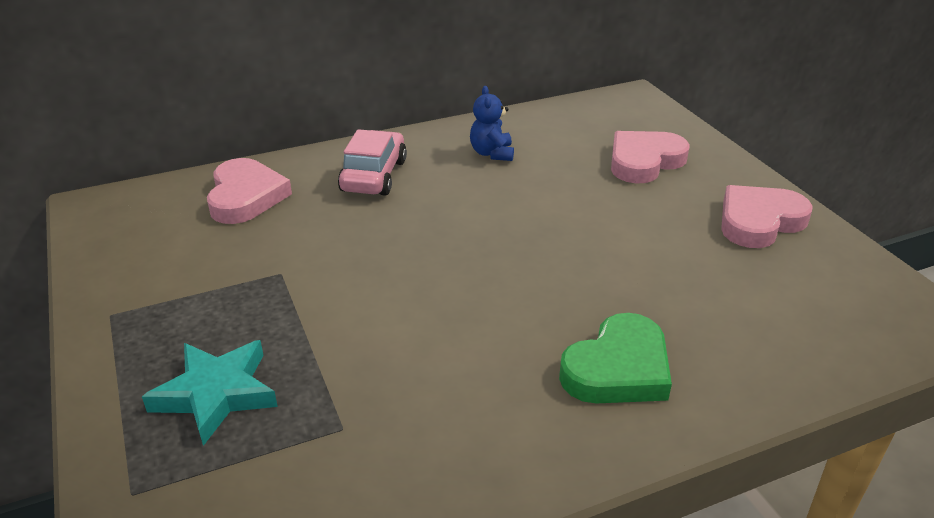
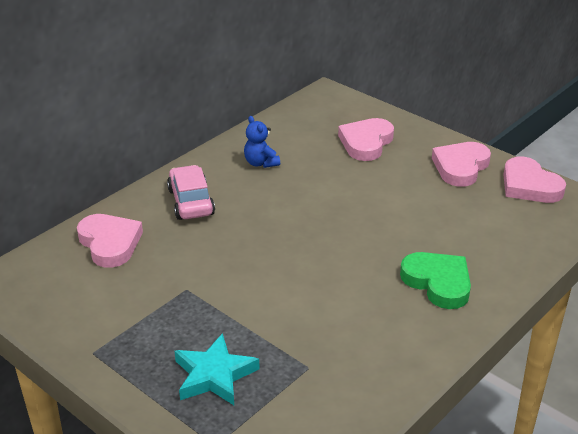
camera: 25 degrees left, 0 degrees up
green heart [559,313,672,404] -> green heart turned 60 degrees counterclockwise [400,252,471,309]
none -> pink heart [503,157,566,203]

